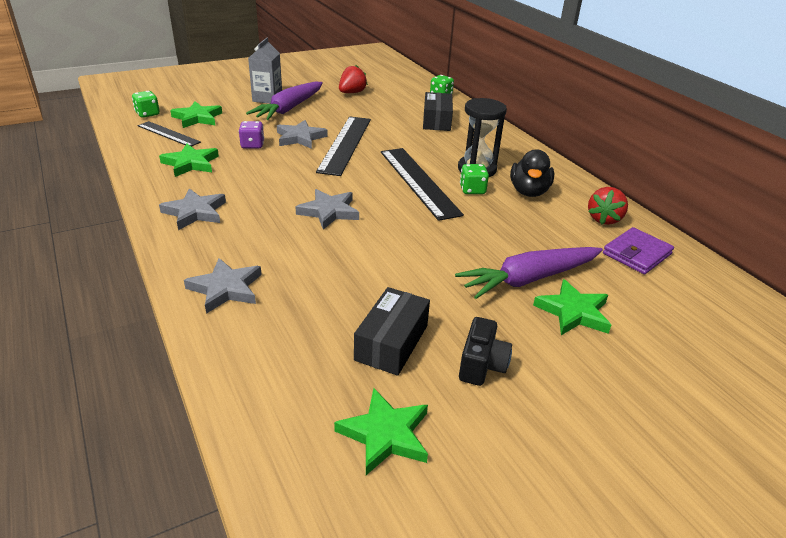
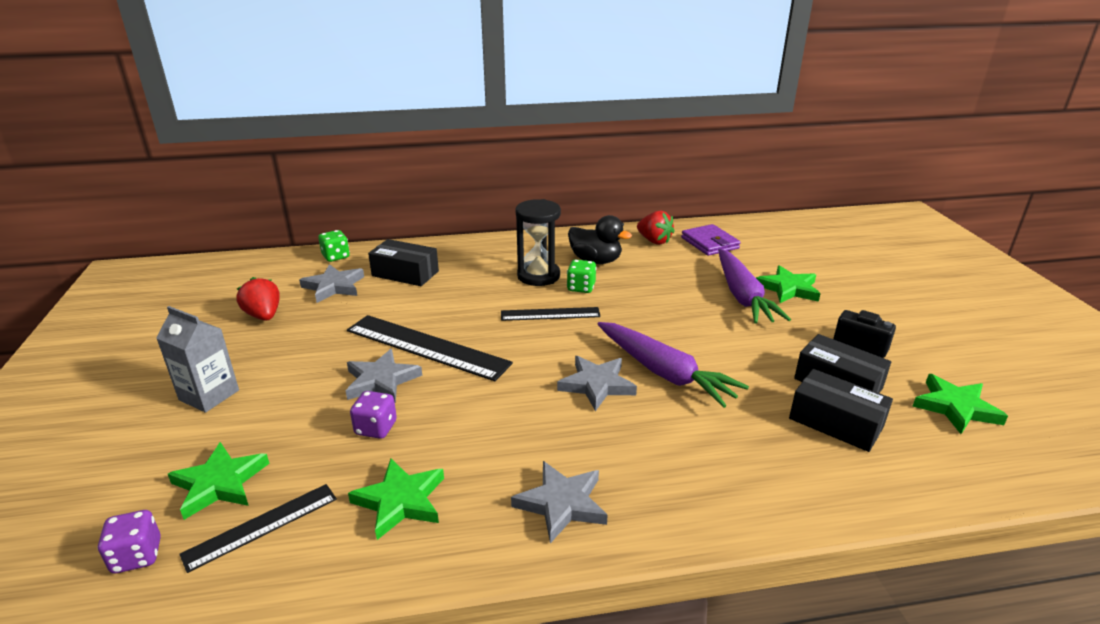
camera: 70 degrees left, 5 degrees down
green dice [132,91,160,118] -> purple dice [98,510,161,573]
grey star [184,258,262,314] -> grey star moved to [299,264,364,303]
purple carrot [246,82,323,120] -> purple carrot moved to [597,322,749,408]
black ruler [381,148,464,221] -> black ruler [501,307,601,321], size x0.59
none -> black box [789,369,893,452]

